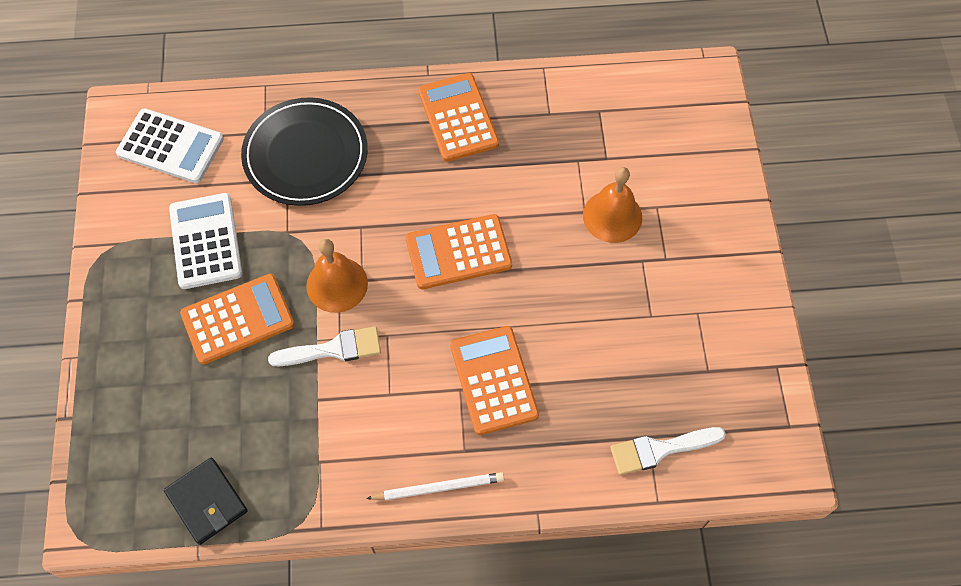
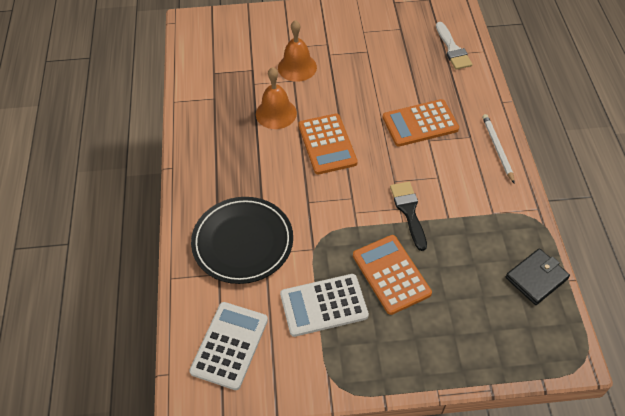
camera: 90 degrees left, 10 degrees down
white brush [268,326,381,366] -> black brush [390,182,427,251]
orange bell [306,239,368,313] -> orange bell moved to [256,67,297,129]
orange calculator [418,73,499,162] -> none

